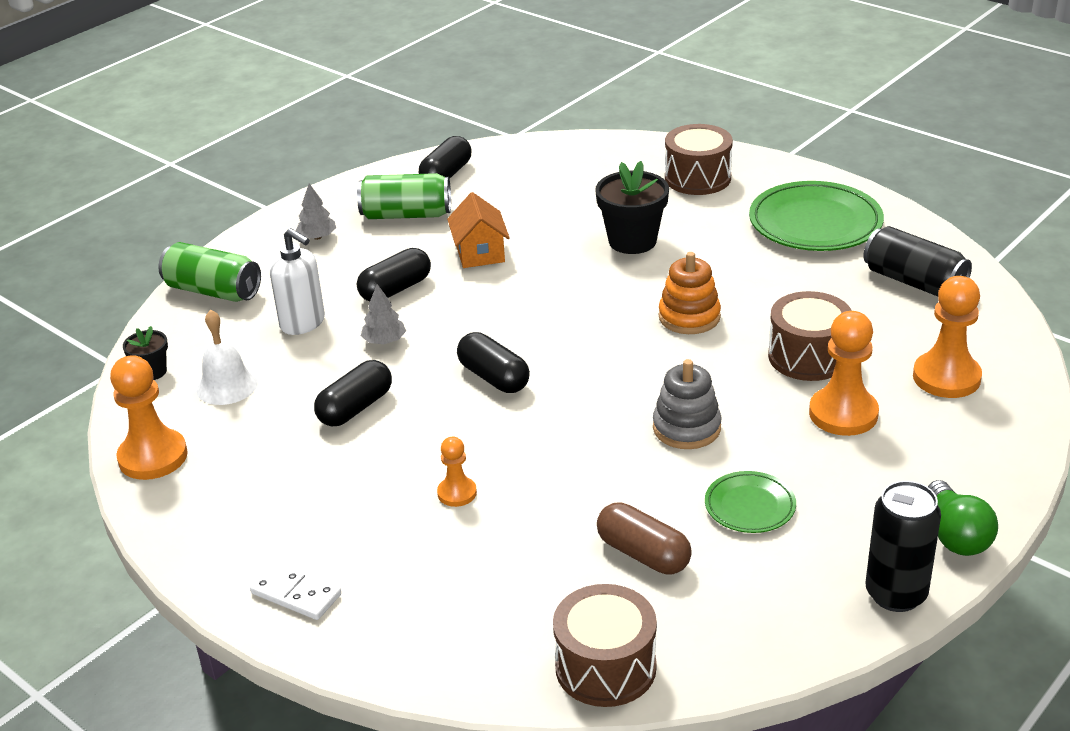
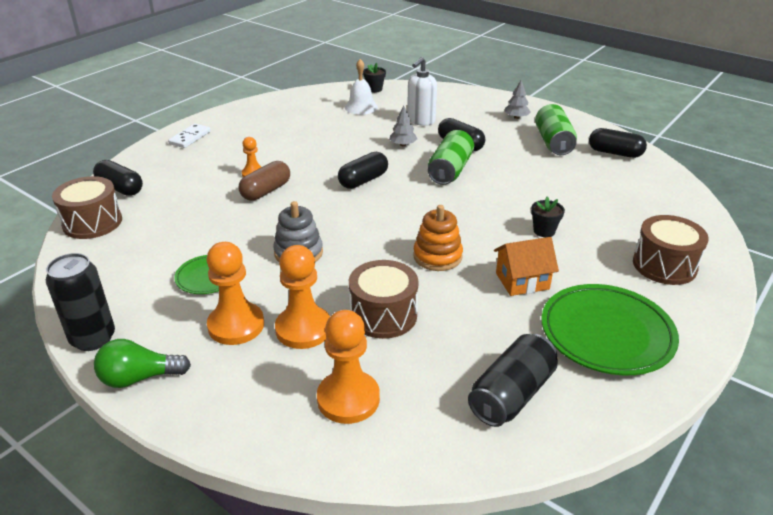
camera: 85 degrees right, 0 degrees up
orange pawn [110,355,188,480] -> orange pawn moved to [206,242,264,345]
green can [158,242,261,302] -> green can moved to [428,130,474,185]
black capsule [314,360,392,426] -> black capsule moved to [93,160,143,196]
orange house [447,192,510,268] -> orange house moved to [494,237,559,296]
black flower pot [595,161,669,254] -> black flower pot [531,197,565,237], size x0.54
brown capsule [597,502,692,575] -> brown capsule moved to [239,161,290,201]

